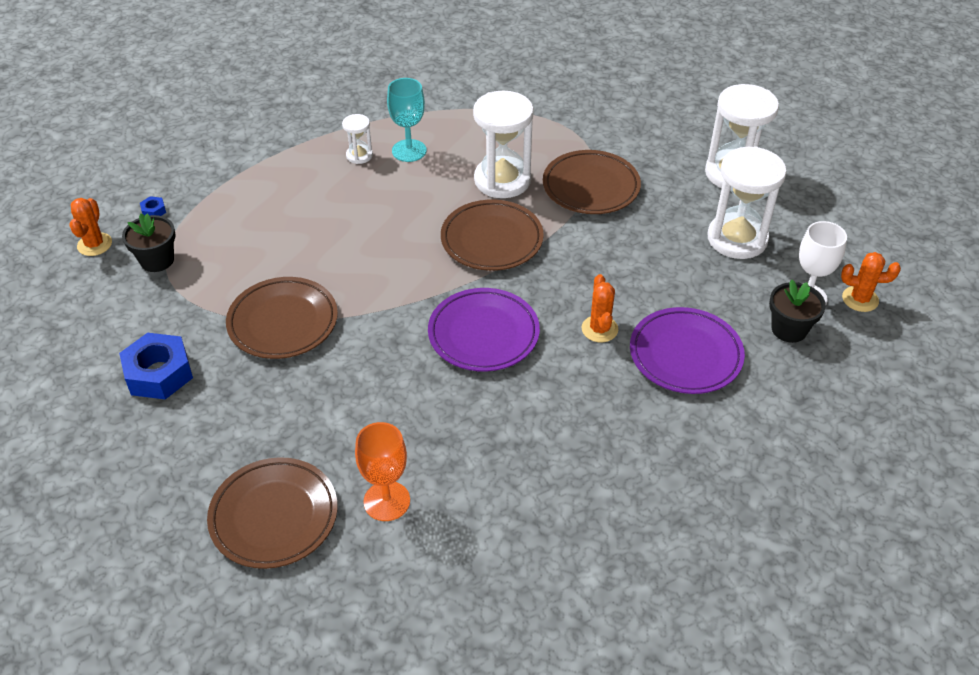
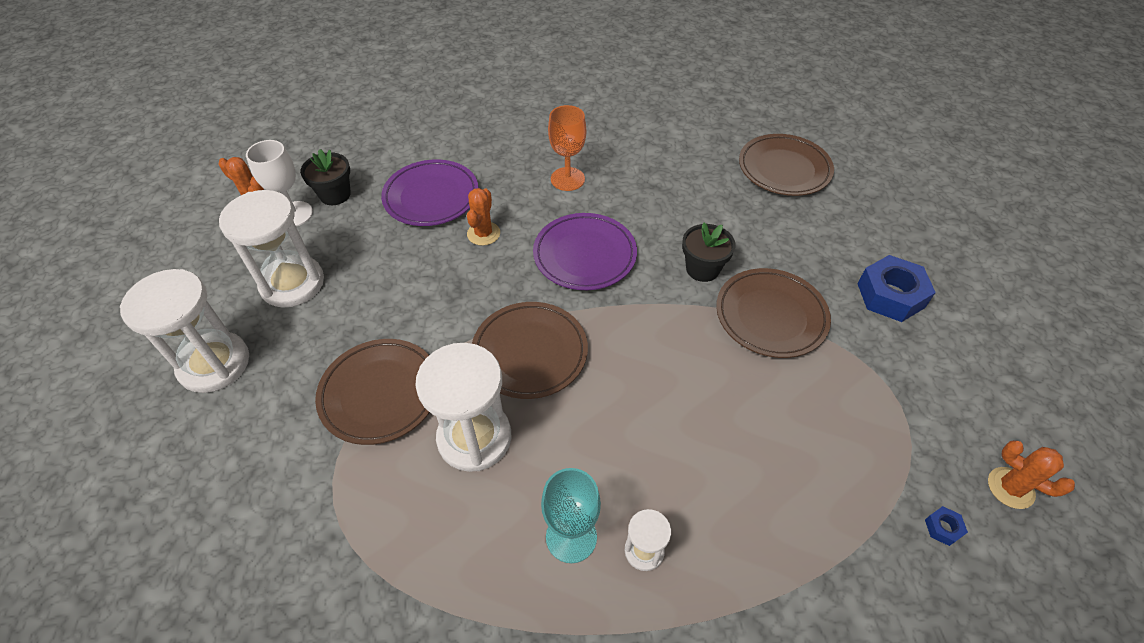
camera: 160 degrees left, 5 degrees up
orange cactus [70,198,112,256] -> orange cactus turned 75 degrees counterclockwise [988,440,1075,509]
black flower pot [122,213,176,272] -> black flower pot moved to [682,222,736,282]
orange goblet [355,422,410,521] -> orange goblet moved to [548,105,586,191]

